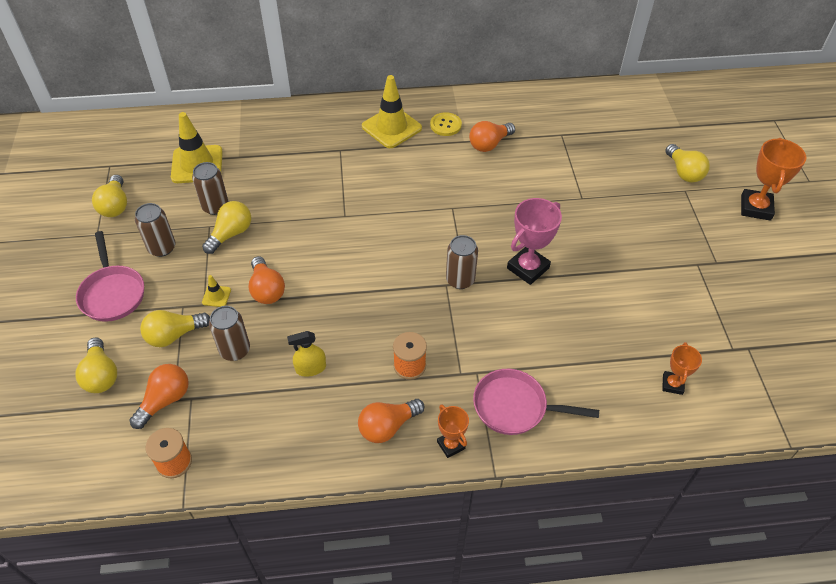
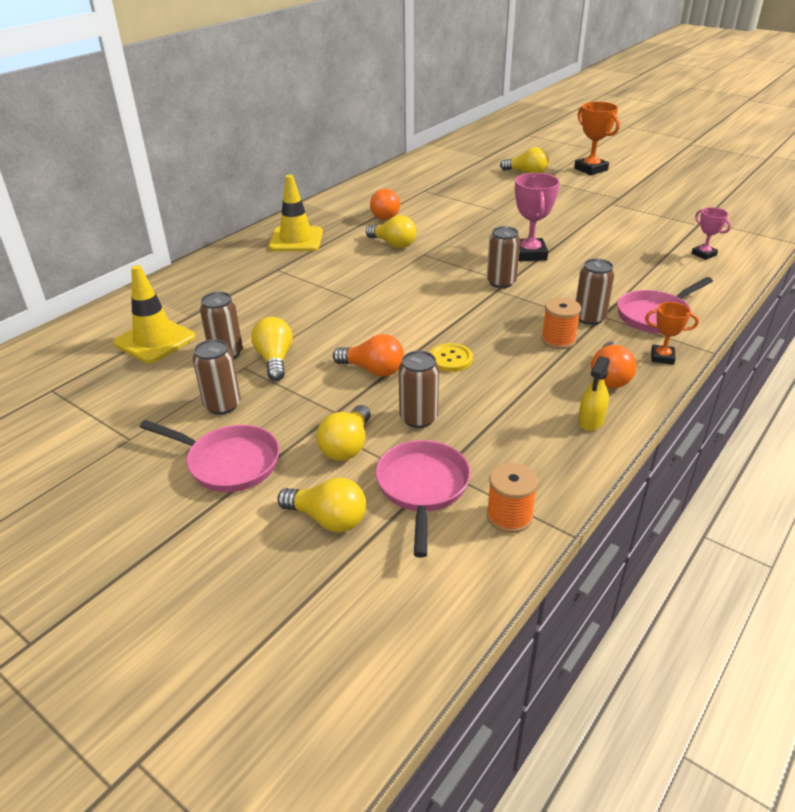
camera: 45 degrees left, 15 degrees down
yellow light bulb [92,175,127,217] -> yellow light bulb moved to [366,215,416,248]
orange light bulb [130,364,189,429] -> pink pan [376,440,471,558]
yellow traffic cone [202,275,231,307] -> none
yellow spray bottle [287,331,326,377] -> yellow spray bottle moved to [578,356,610,431]
yellow button [430,112,462,136] -> yellow button moved to [430,343,473,372]
orange trophy [662,342,702,395] -> pink trophy [691,207,731,260]
none -> brown can [576,258,615,325]

